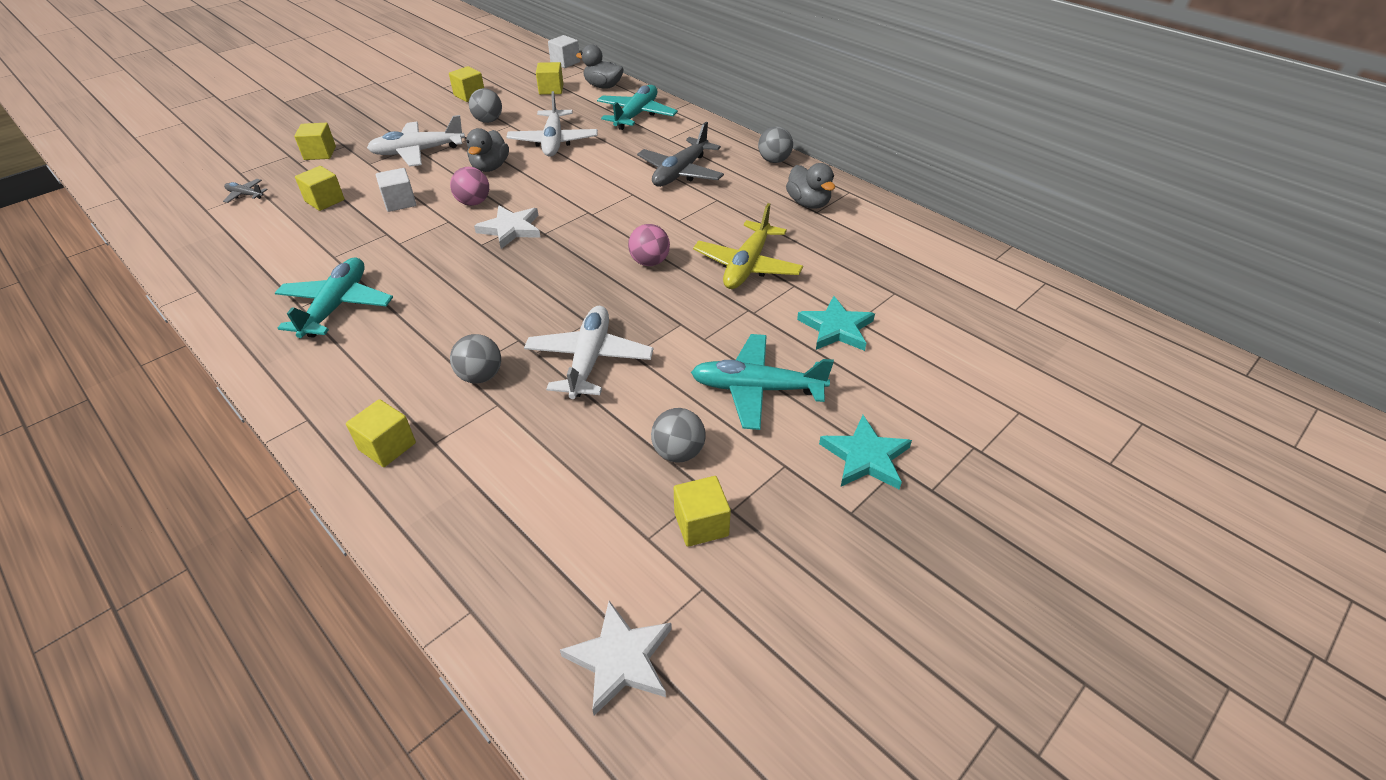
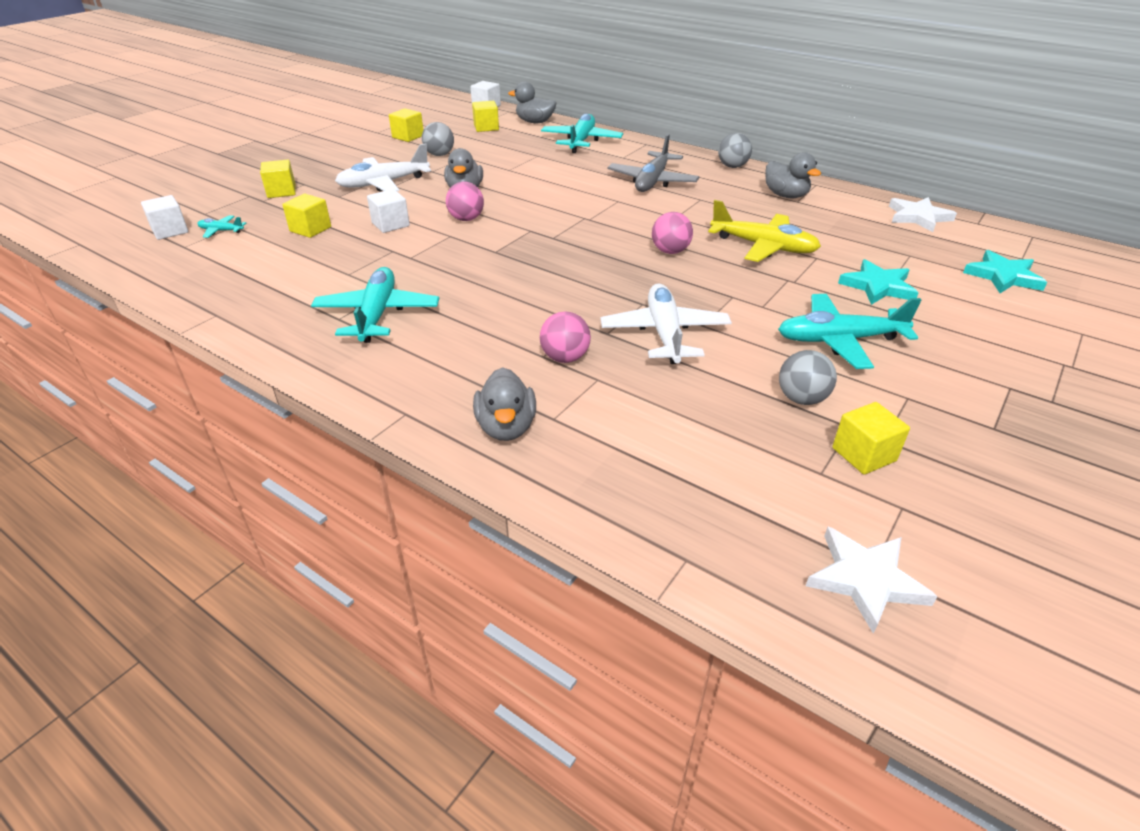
camera: 10 degrees left, 5 degrees down
grey plane [223,179,268,203] -> turquoise plane [197,215,246,238]
yellow cube [346,399,416,467] -> grey duck [473,367,536,441]
grey ball [450,334,501,383] -> pink ball [540,312,591,363]
white star [474,206,541,249] -> white star moved to [889,197,957,232]
white plane [506,91,598,157] -> none
yellow plane [693,203,803,289] -> yellow plane turned 75 degrees counterclockwise [708,200,821,262]
turquoise star [819,415,912,489] -> turquoise star moved to [963,250,1047,293]
none -> white cube [141,195,188,240]

